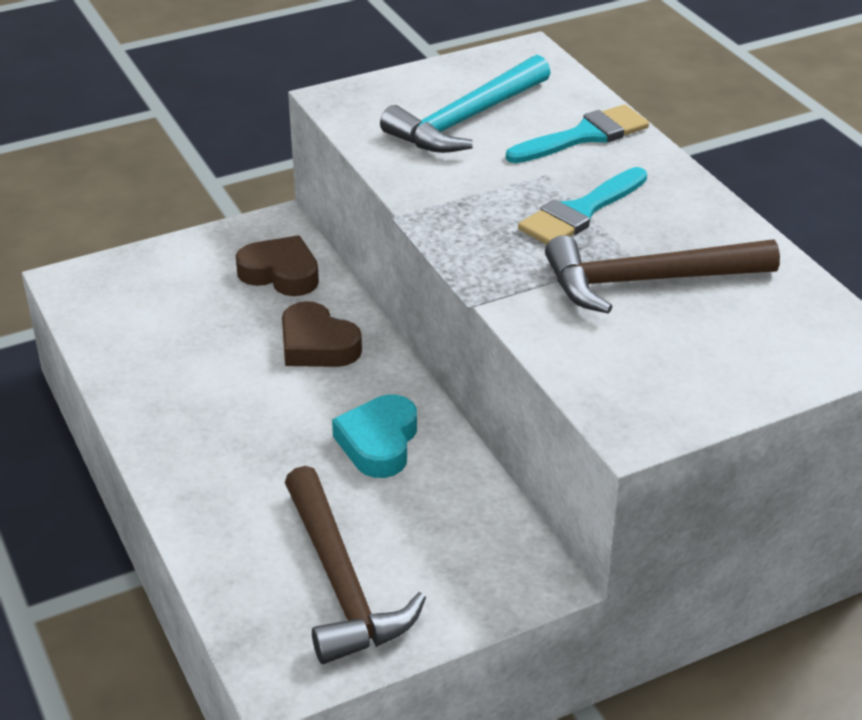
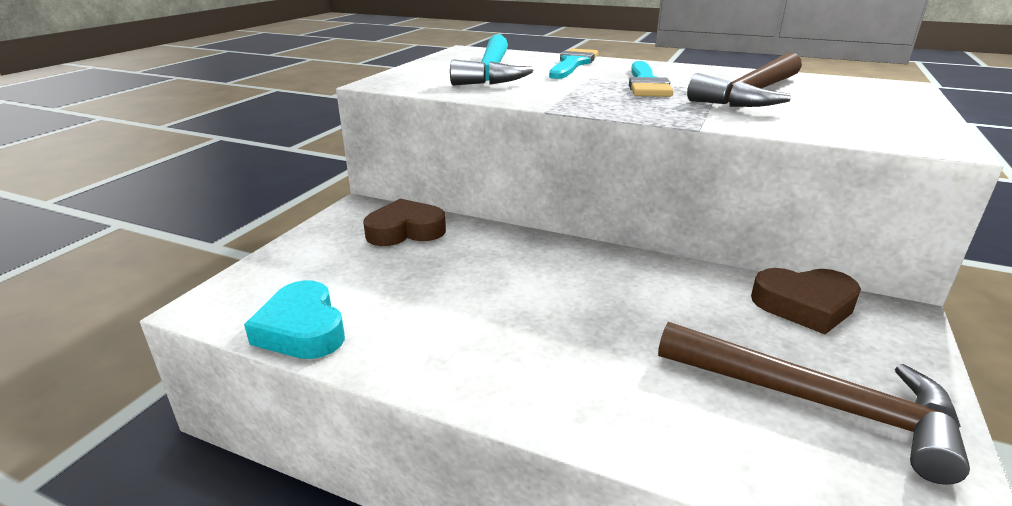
camera: 40 degrees left, 10 degrees down
brown heart [282,301,362,367] -> brown heart moved to [751,268,861,334]
turquoise heart [332,394,417,478] -> turquoise heart moved to [244,280,345,359]

